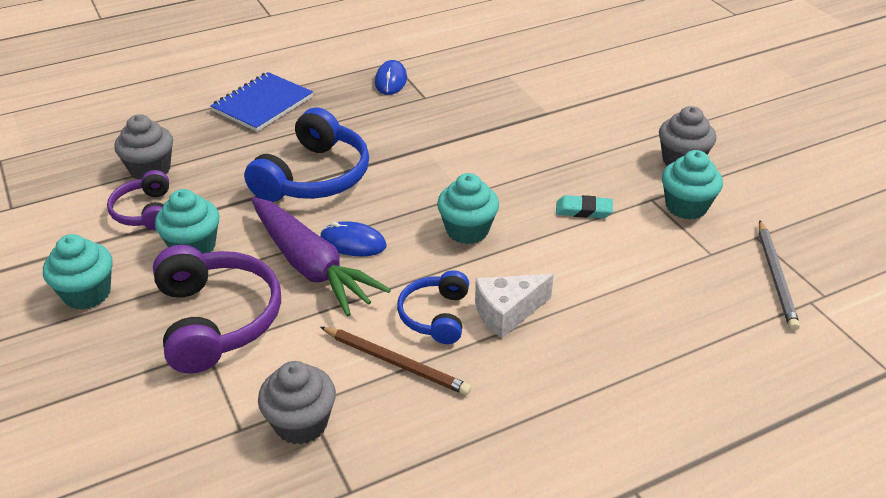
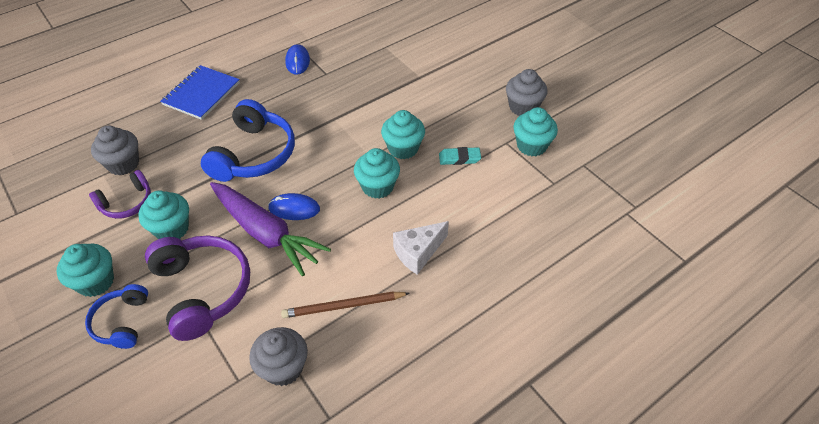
camera: 10 degrees left, 10 degrees up
purple headphones [107,170,169,230] -> purple headphones turned 105 degrees counterclockwise [89,170,151,218]
brown pencil [320,327,471,395] -> brown pencil turned 150 degrees clockwise [281,292,410,318]
blue headphones [397,270,469,344] -> blue headphones moved to [85,284,148,349]
grey pencil [759,220,800,331] -> none
none -> turquoise cupcake [381,110,425,159]

